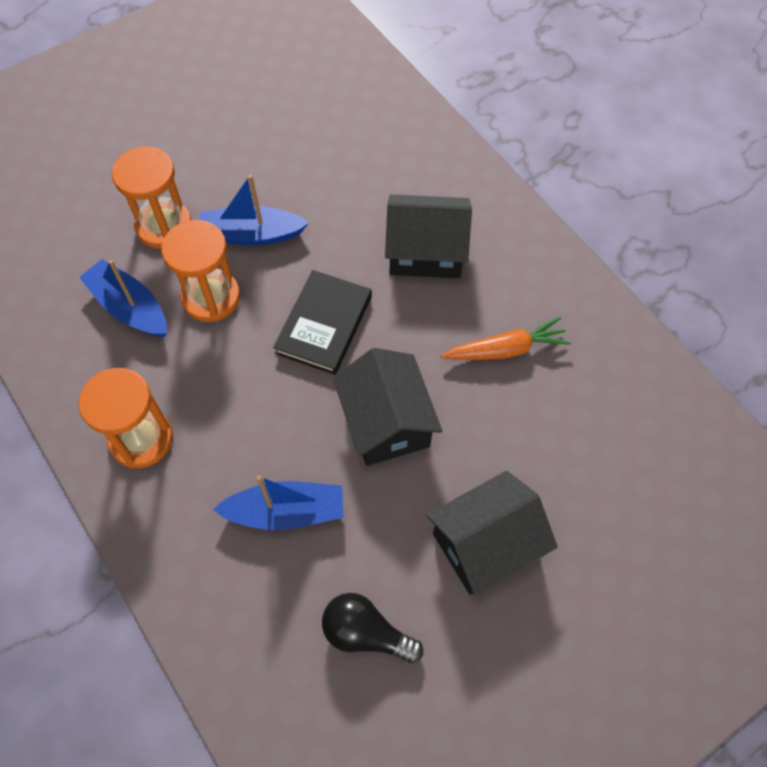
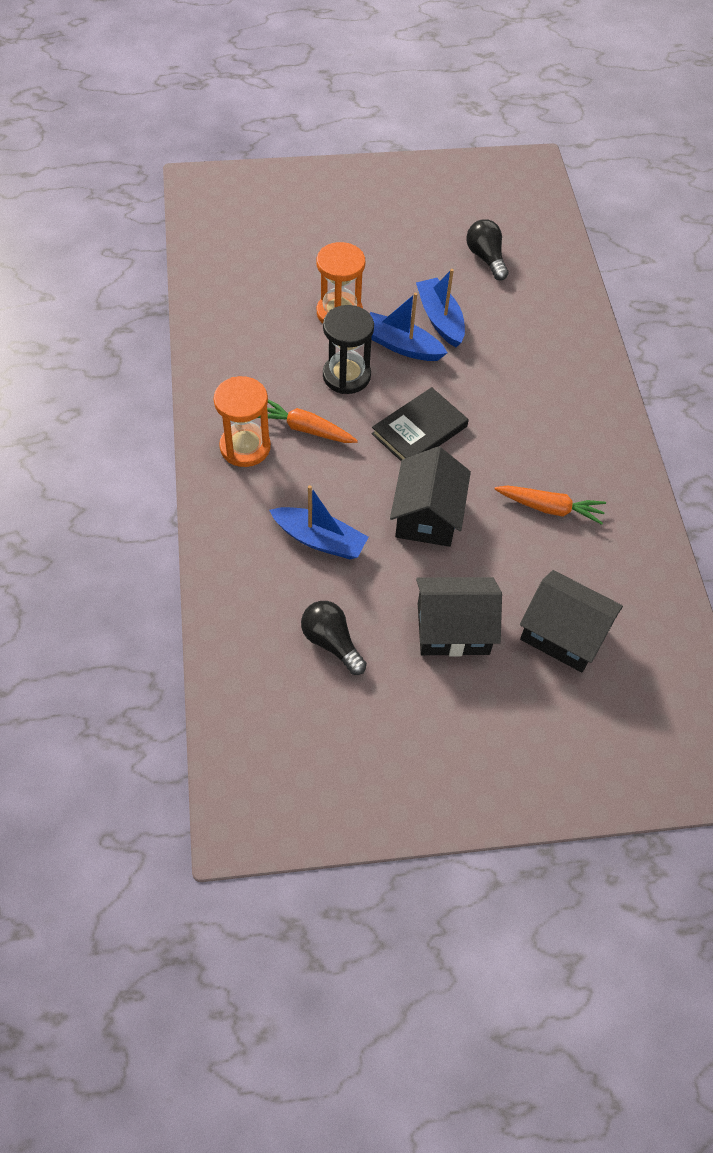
camera: 25 degrees right, 5 degrees down
blue boat [79,259,167,337] -> blue boat moved to [416,269,465,347]
orange hourglass [161,220,240,322] -> black hourglass [323,305,374,394]
black house [385,194,472,278] -> black house moved to [520,570,623,672]
none -> orange carrot [258,400,358,443]
none -> black light bulb [466,219,508,281]

